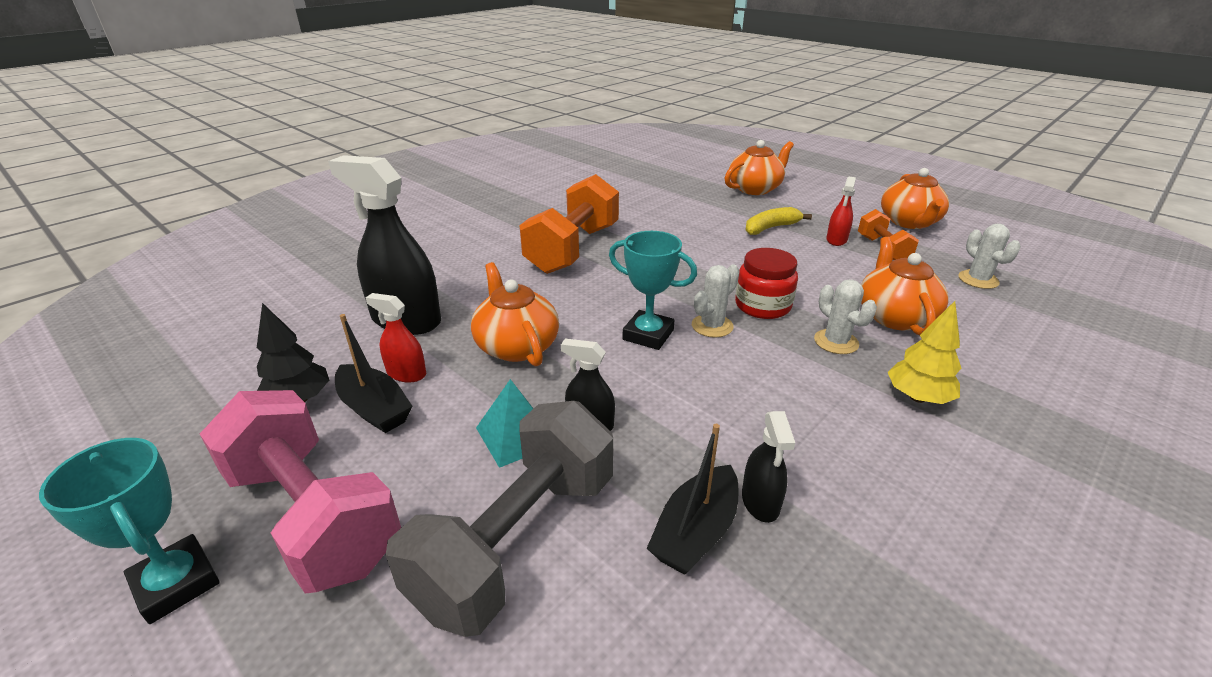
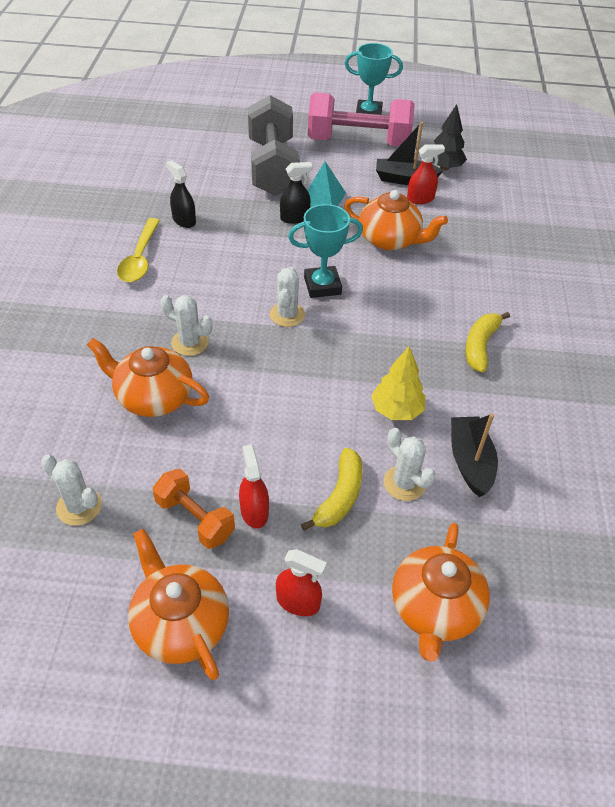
camera: 140 degrees right, 15 degrees up
black spray bottle [328,155,441,335] -> none
orange dumbbell [519,174,619,274] -> yellow banana [465,312,510,373]
black boat [647,424,738,575] -> black boat moved to [451,413,498,497]
red jar [735,248,798,319] -> none
orange teapot [861,237,949,336] -> orange teapot turned 150 degrees clockwise [87,338,209,417]
yellow tree [888,301,961,404] -> yellow tree moved to [371,346,426,420]
none -> yellow spoon [117,218,160,282]
none -> red spray bottle [276,549,327,616]
none -> white cactus [384,428,436,501]

